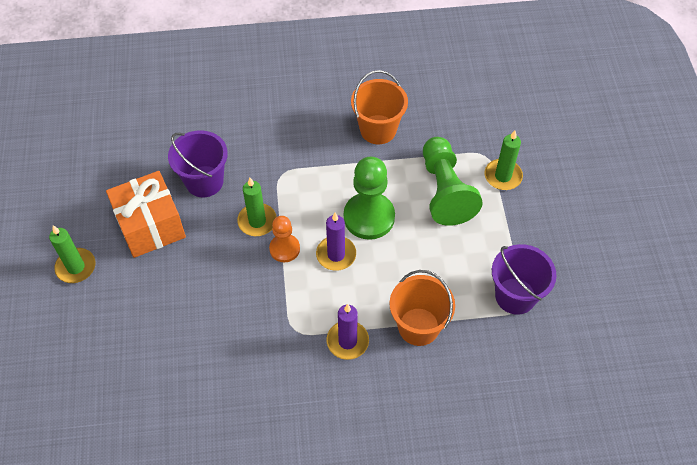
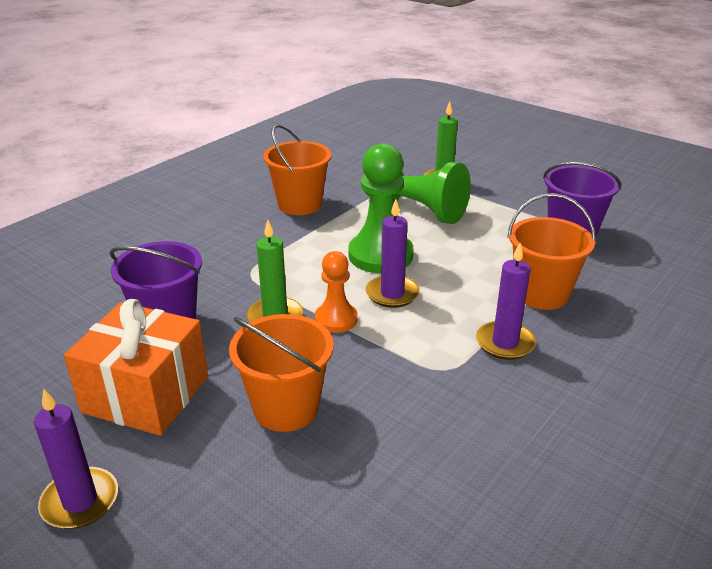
camera: 45 degrees left, 25 degrees down
green candle [49,226,95,283] -> purple candle [34,389,118,529]
none -> orange bucket [229,314,334,432]

